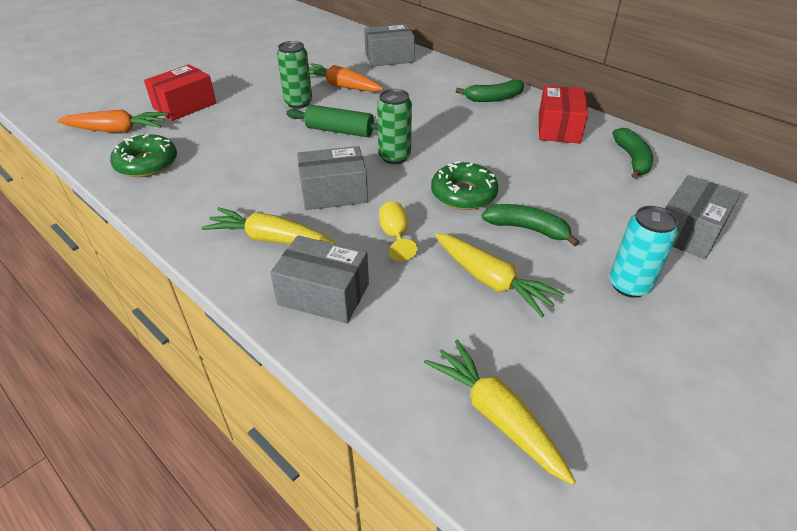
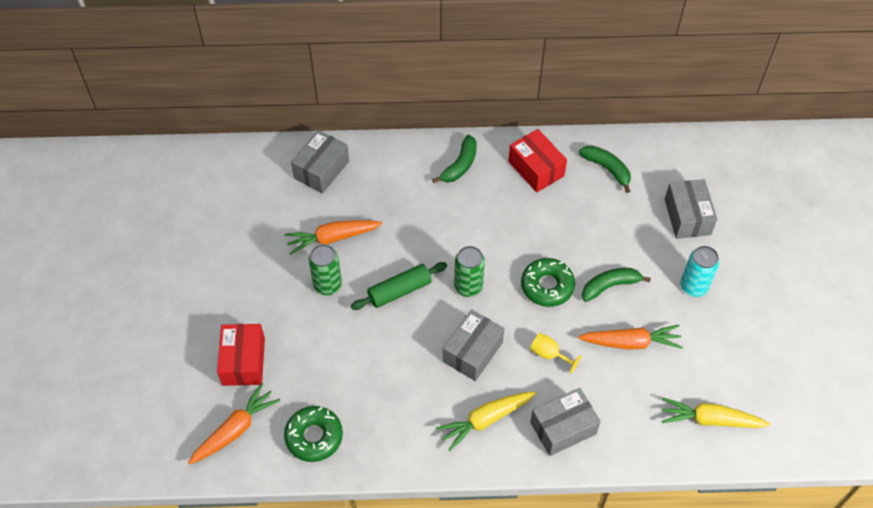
camera: 45 degrees left, 15 degrees up
yellow carrot [435,233,565,317] -> orange carrot [578,325,683,350]

